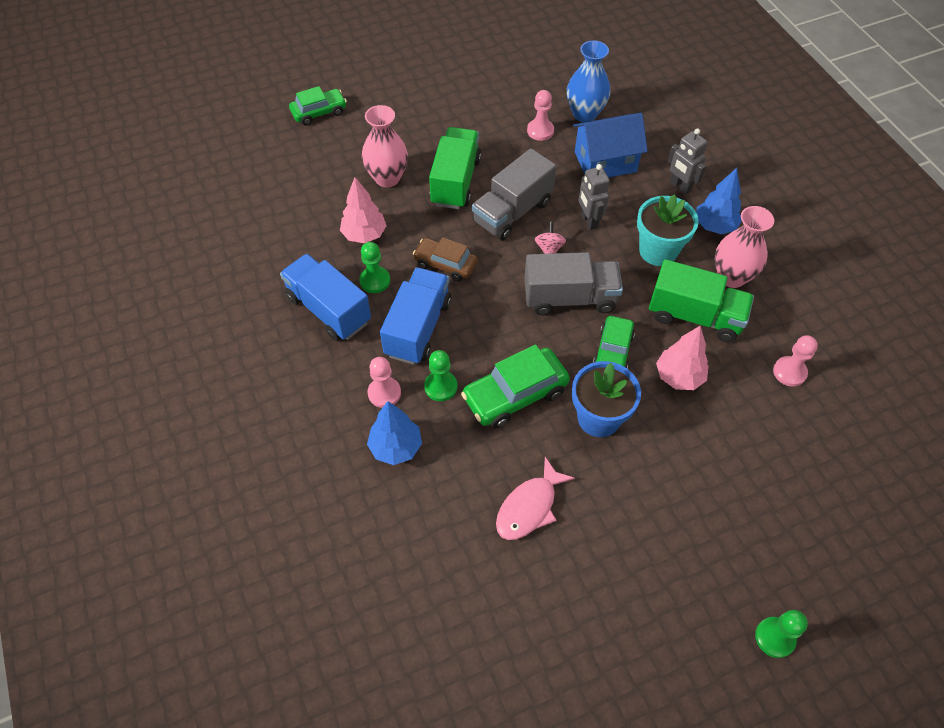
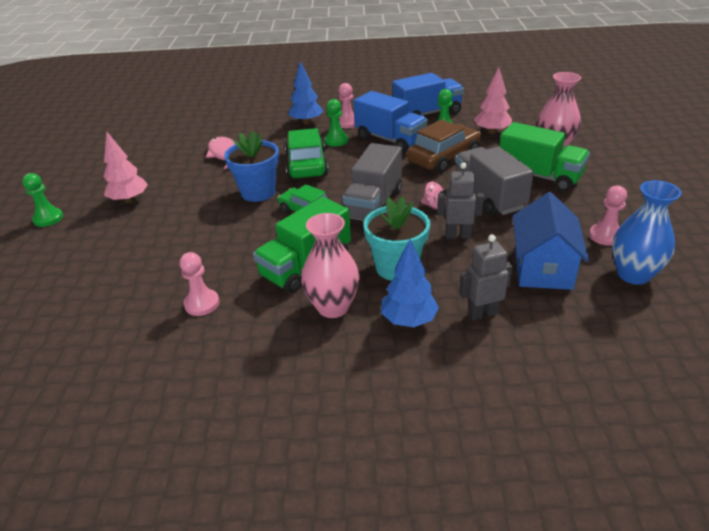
camera: 115 degrees right, 20 degrees down
green car [289,86,347,125] -> none
brown car [413,237,478,282] -> brown car [407,120,481,173], size x1.52
pink tree [656,326,709,390] -> pink tree moved to [103,132,148,203]

